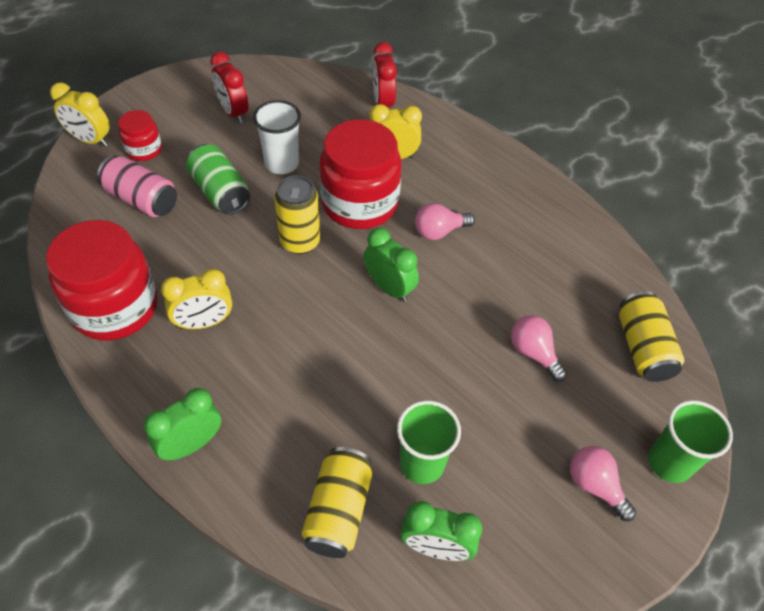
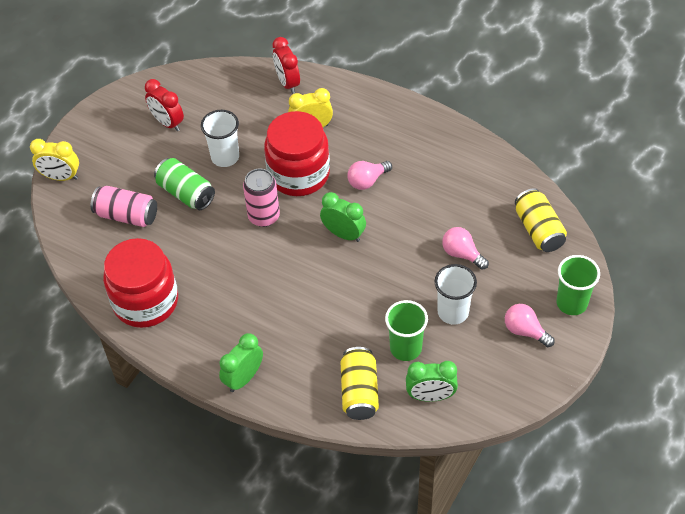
camera: 10 degrees left, 0 degrees up
red jar [118,110,162,161] -> none
yellow clock [161,269,232,329] -> none
yellow can [274,176,320,254] -> pink can [243,168,280,227]
none -> white cup [435,264,477,325]

